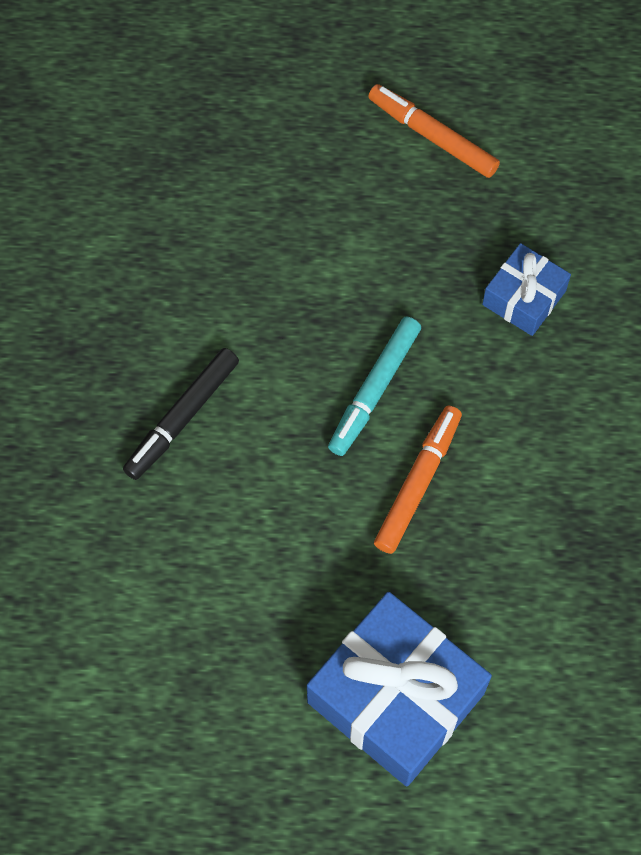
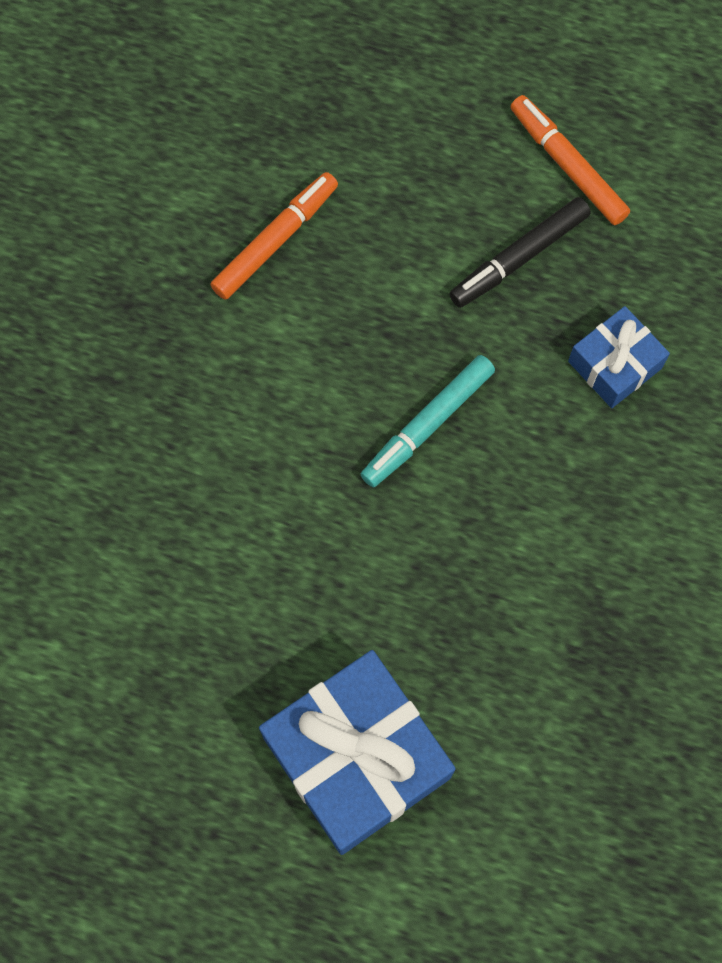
camera: 15 degrees right, 5 degrees up
black marker [123,348,239,480] -> black marker moved to [449,197,591,308]
orange marker [374,405,462,554] -> orange marker moved to [211,172,338,300]

